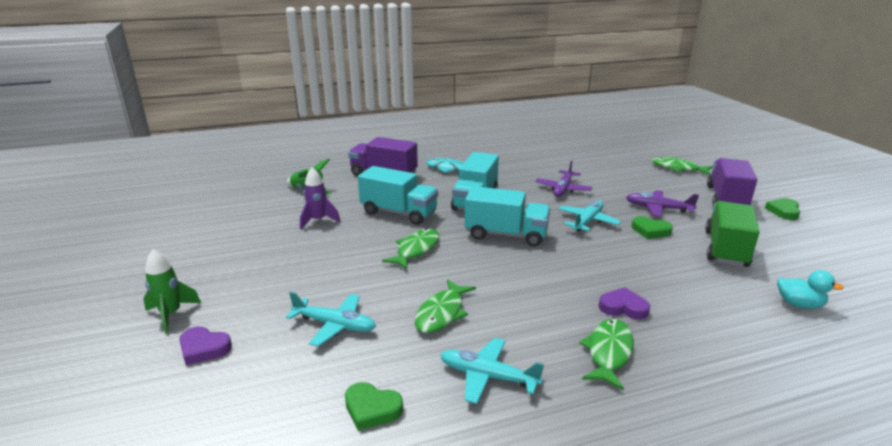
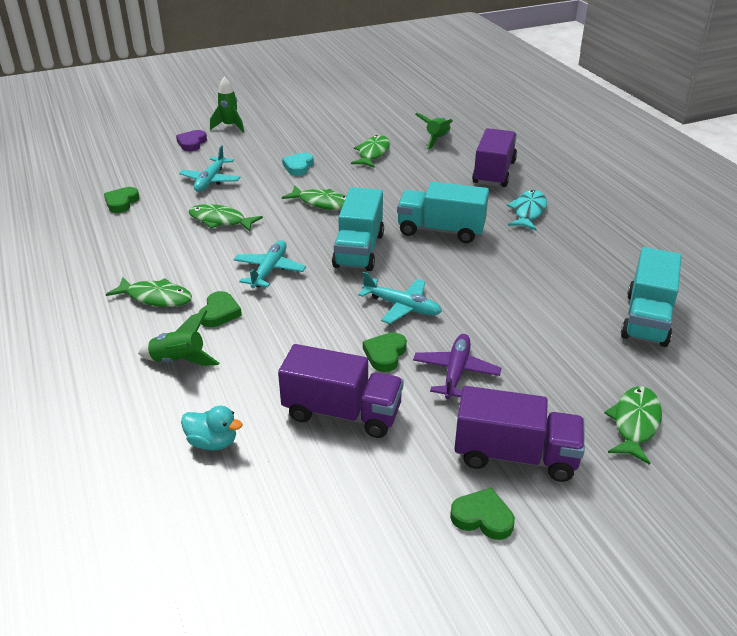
camera: 85 degrees right, 10 degrees up
purple rocket [300,167,341,229] -> green fish [351,135,390,168]
turquoise truck [358,166,438,225] -> turquoise truck moved to [621,247,682,347]
turquoise plane [440,338,544,404] -> turquoise plane moved to [234,240,306,288]
purple plane [535,161,592,197] -> none
purple heart [599,287,650,319] -> green heart [199,291,242,327]
green truck [705,201,760,267] -> purple truck [278,344,404,438]
turquoise duck [777,270,844,309] -> turquoise duck turned 90 degrees counterclockwise [181,406,242,450]
none -> green rocket [138,310,219,366]
none -> turquoise heart [282,153,314,176]

